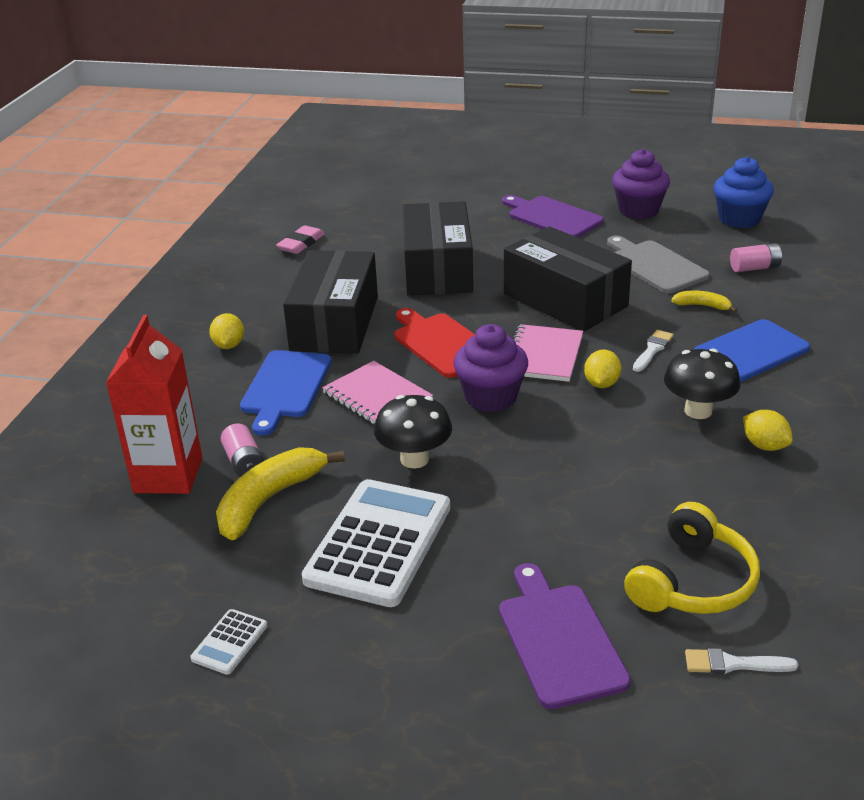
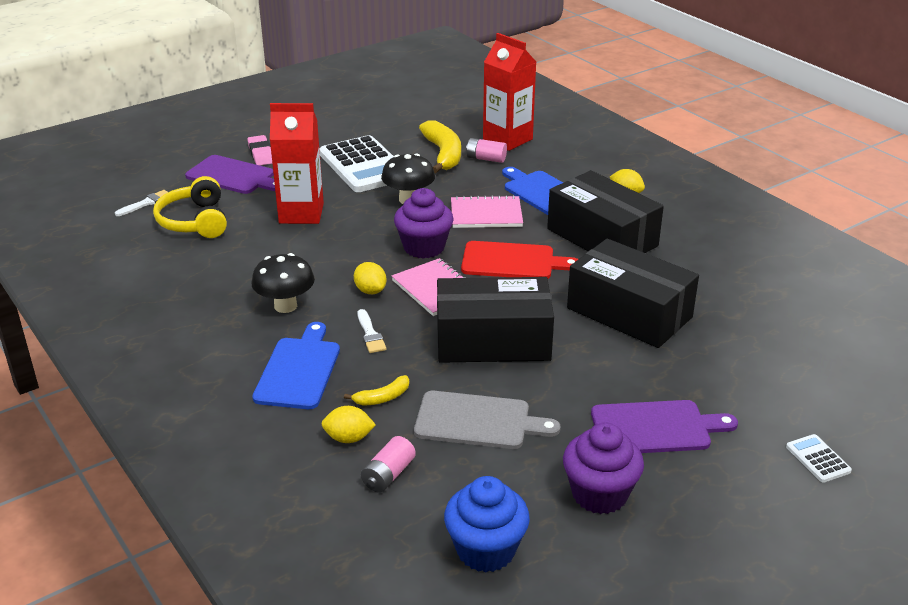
camera: 130 degrees right, 0 degrees up
white calculator [190,609,267,675] -> white calculator moved to [786,434,852,483]
pink eraser [276,225,325,254] -> pink eraser moved to [247,135,272,165]
yellow lemon [743,410,793,451] -> yellow lemon moved to [322,406,376,443]
none -> red carton [270,103,324,224]

